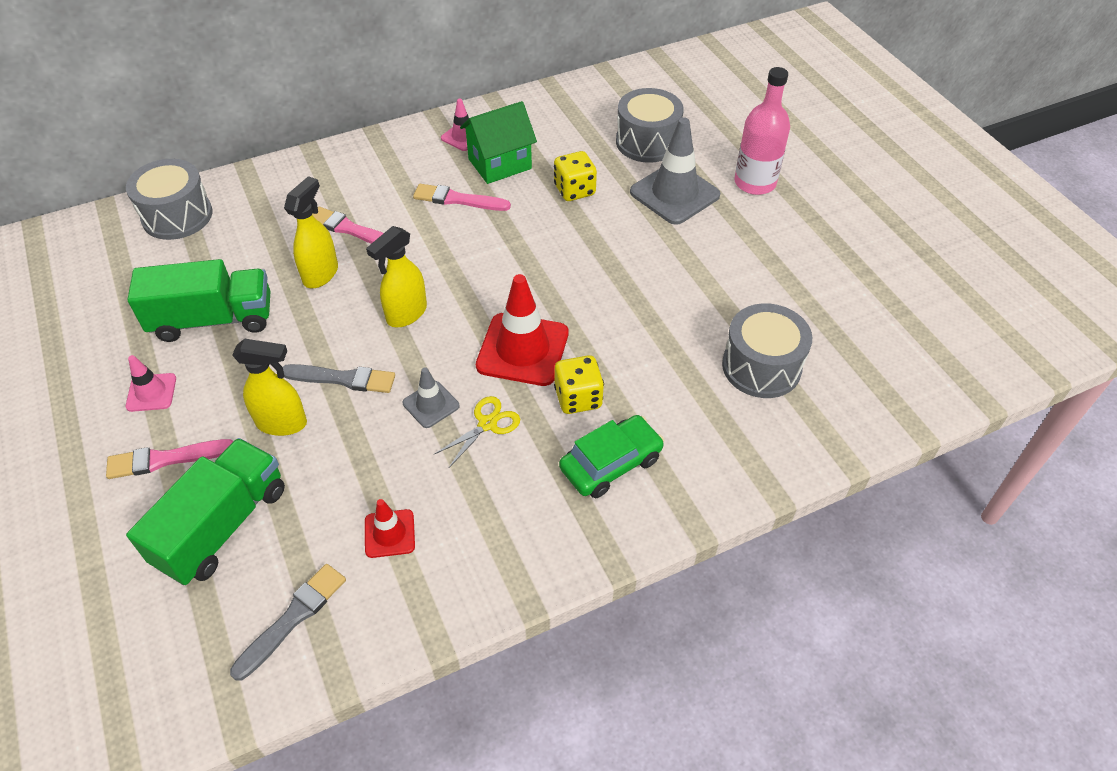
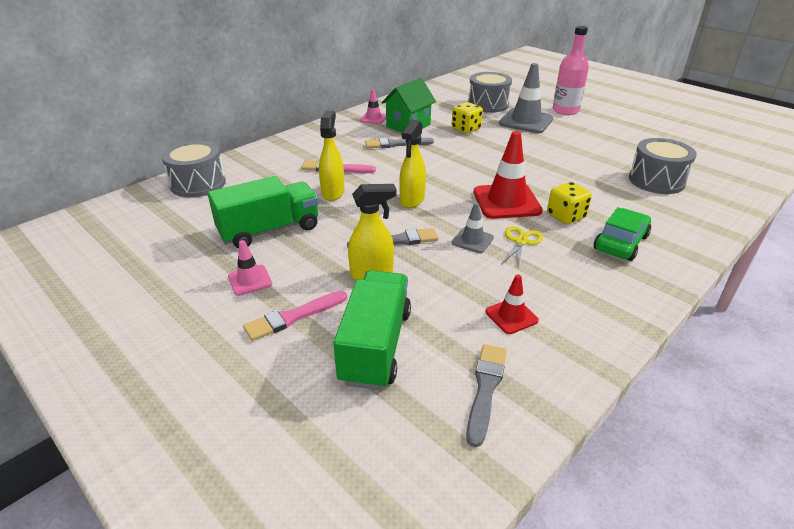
camera: 20 degrees left, 15 degrees down
pink brush [413,184,511,211] -> grey brush [365,138,434,148]

